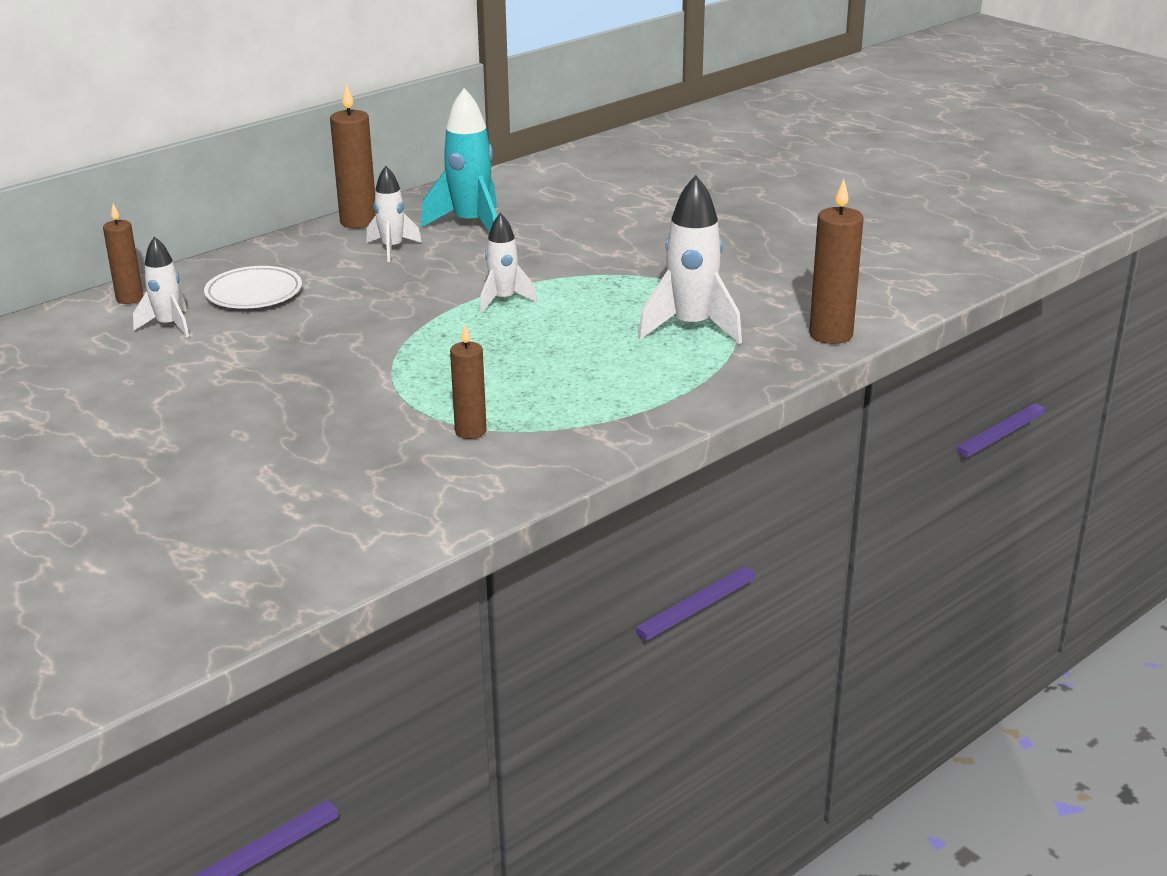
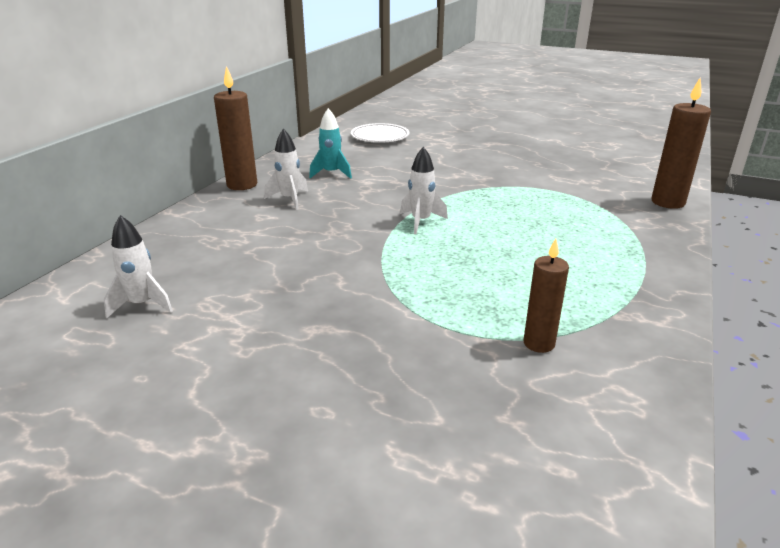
camera: 25 degrees left, 0 degrees up
brown candle [103,204,143,304] -> none
white plate [204,266,302,309] -> white plate moved to [351,123,410,143]
turquoise rocket [421,88,497,233] -> turquoise rocket [309,108,352,179], size x0.60
white rocket [638,175,742,344] -> none

